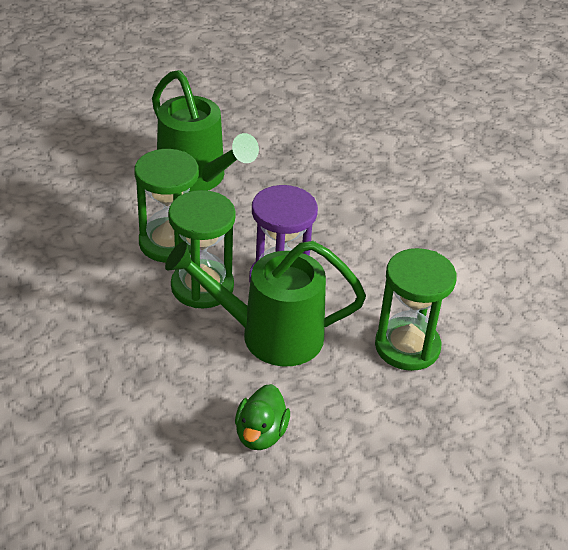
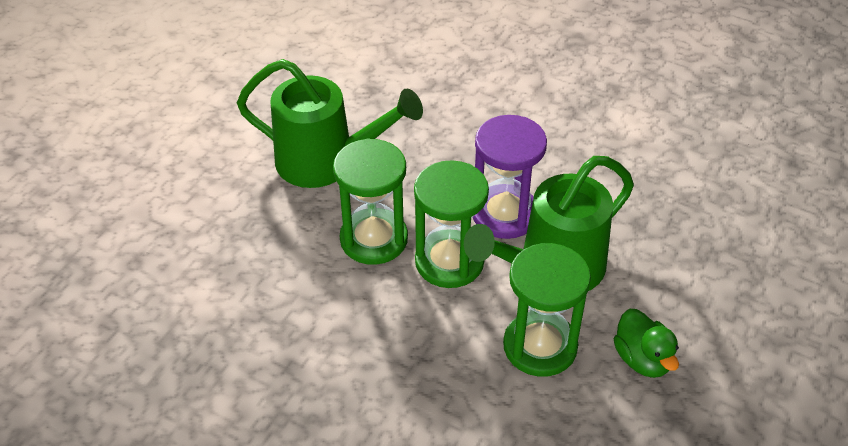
camera: 35 degrees left, 5 degrees up
green hourglass [375,248,457,371] -> green hourglass moved to [503,243,591,377]

